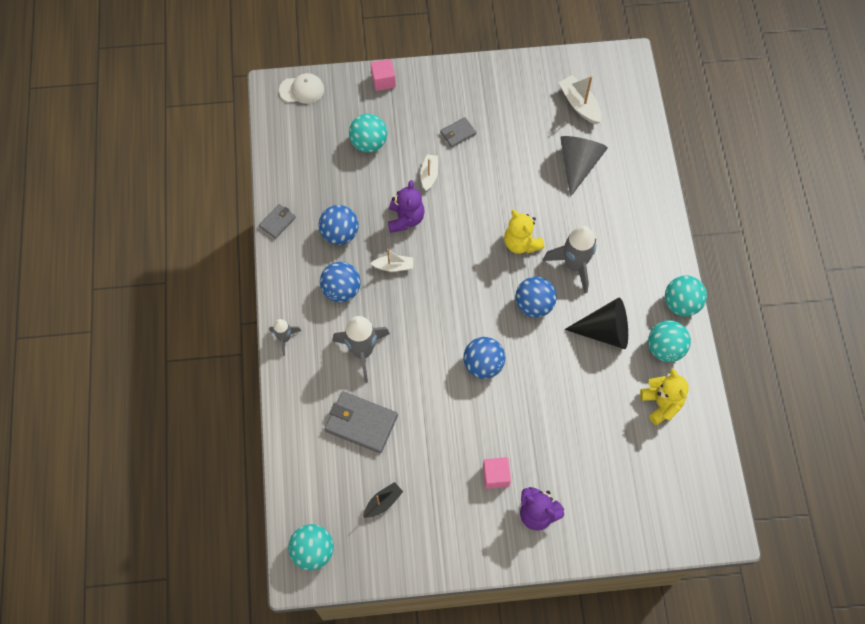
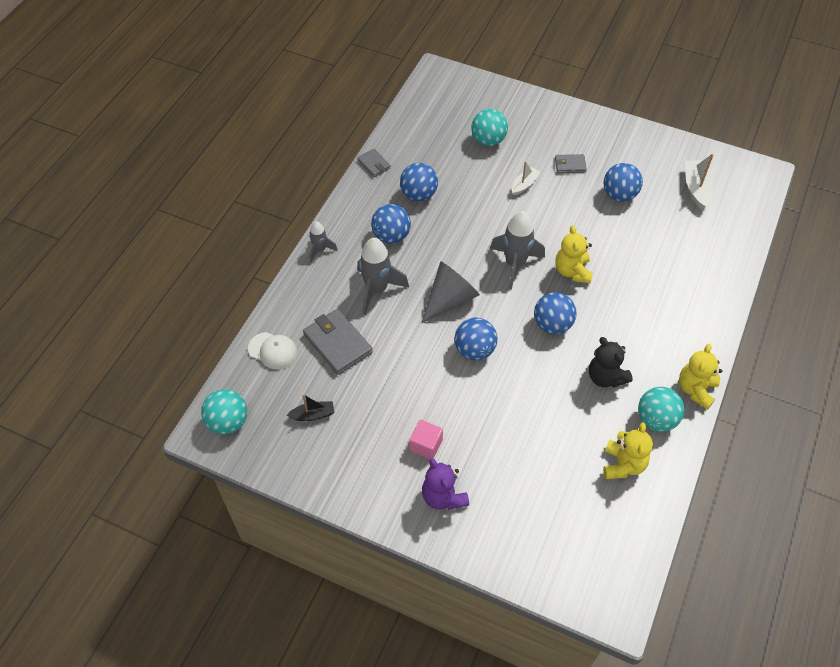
camera: 30 degrees right, 10 degrees down
grey wallet [259,204,296,239] -> grey wallet turned 75 degrees clockwise [357,149,391,177]
white cap [279,73,324,104] -> white cap moved to [248,332,298,370]
pink cube [371,59,396,91] -> none
white boat [371,249,413,272] -> none
purple teddy bear [388,180,425,233] -> none
grey rocket [543,226,596,293] -> grey rocket moved to [490,211,545,290]
grey cone [560,136,608,197] -> grey cone moved to [421,261,480,323]
black cone [564,297,628,349] -> black teddy bear [589,337,633,388]
turquoise ball [665,275,707,316] -> yellow teddy bear [679,344,722,409]
none -> blue ball [604,163,643,202]

